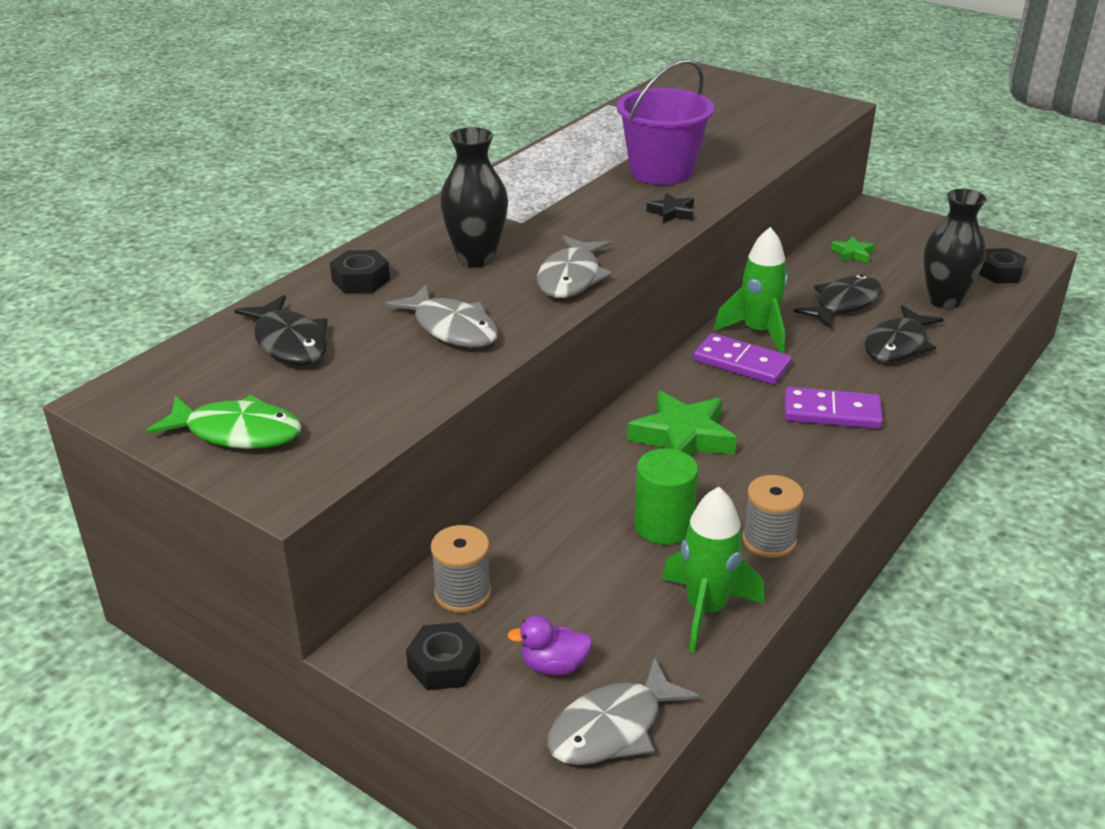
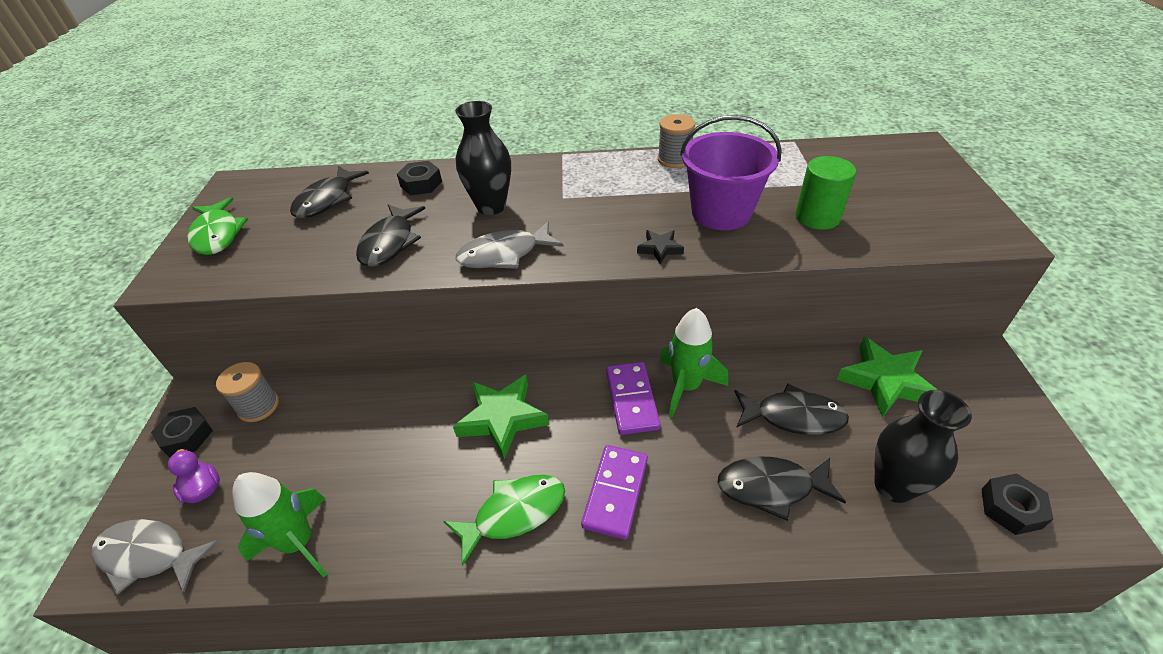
camera: 55 degrees right, 10 degrees up
grey fish [385,284,498,348] -> black fish [356,204,425,267]
green cylinder [634,448,698,545] -> green cylinder moved to [795,156,856,230]
grey spool [742,475,804,558] -> grey spool moved to [658,114,695,168]
purple domino [785,387,883,429] -> purple domino turned 45 degrees clockwise [581,445,648,540]
green star [830,236,875,263] -> green star [837,337,938,417], size x1.99
none -> green fish [443,475,565,566]

